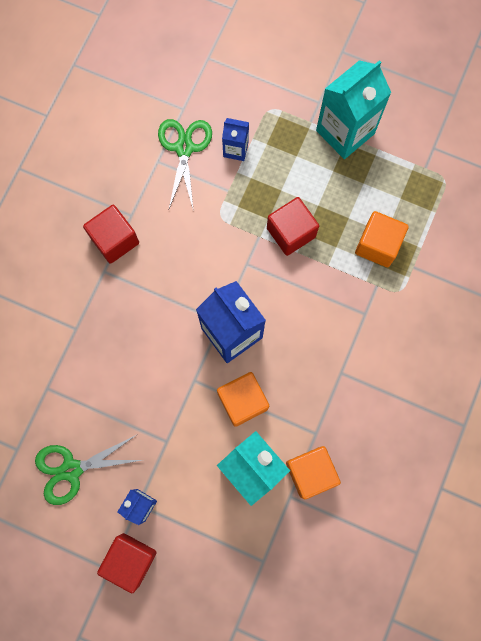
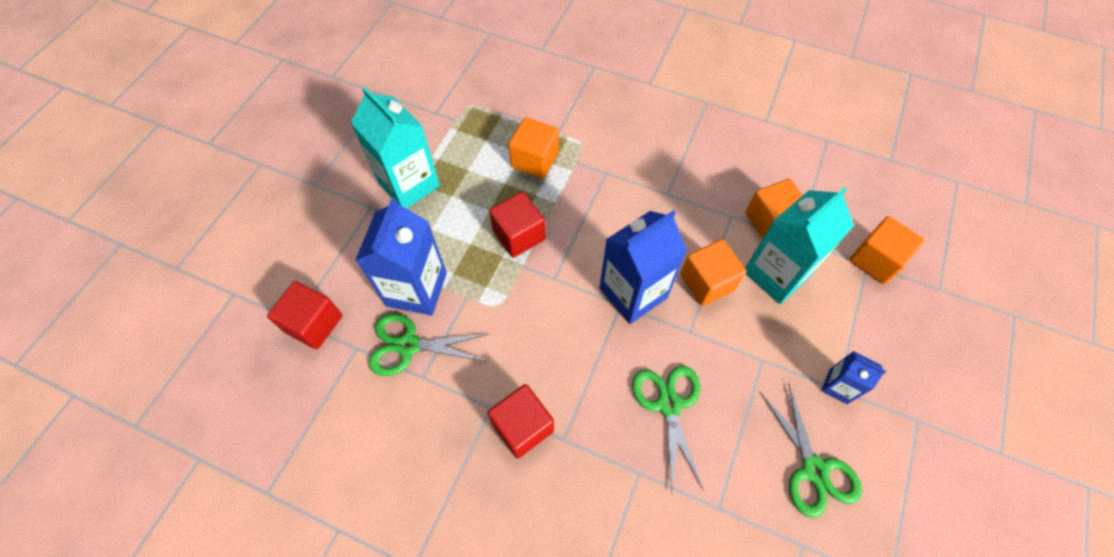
camera: 90 degrees left, 15 degrees down
red cube [97,533,157,593] -> red cube moved to [267,281,342,349]
blue carton [222,118,249,161] -> blue carton [356,197,447,316], size x1.96
none -> green scissors [632,365,704,495]
none -> orange cube [849,216,925,284]

